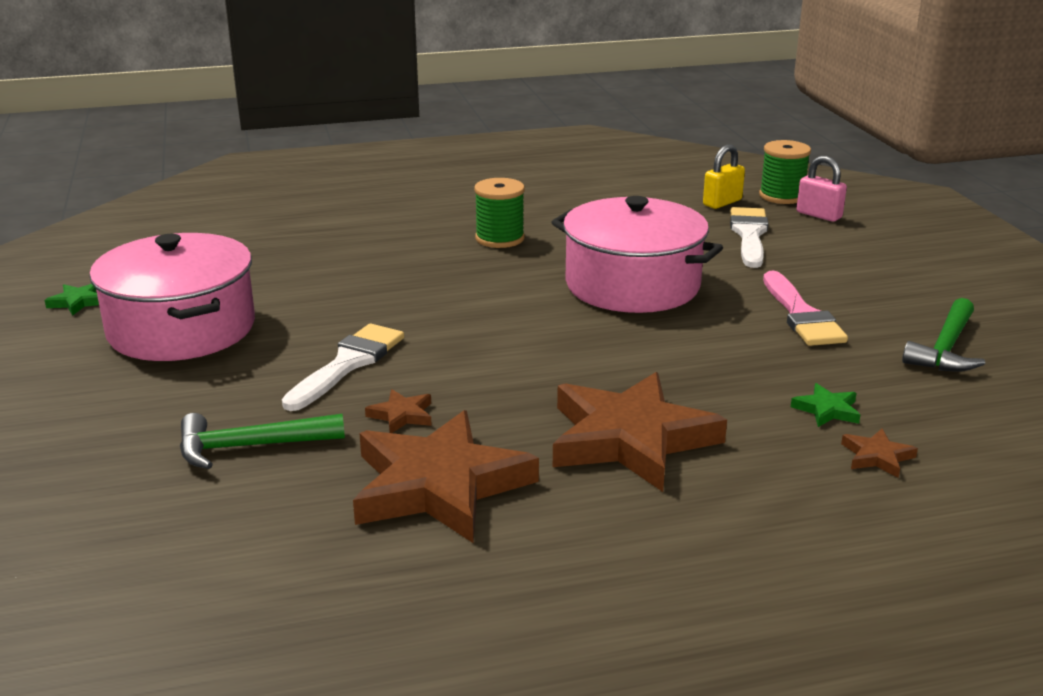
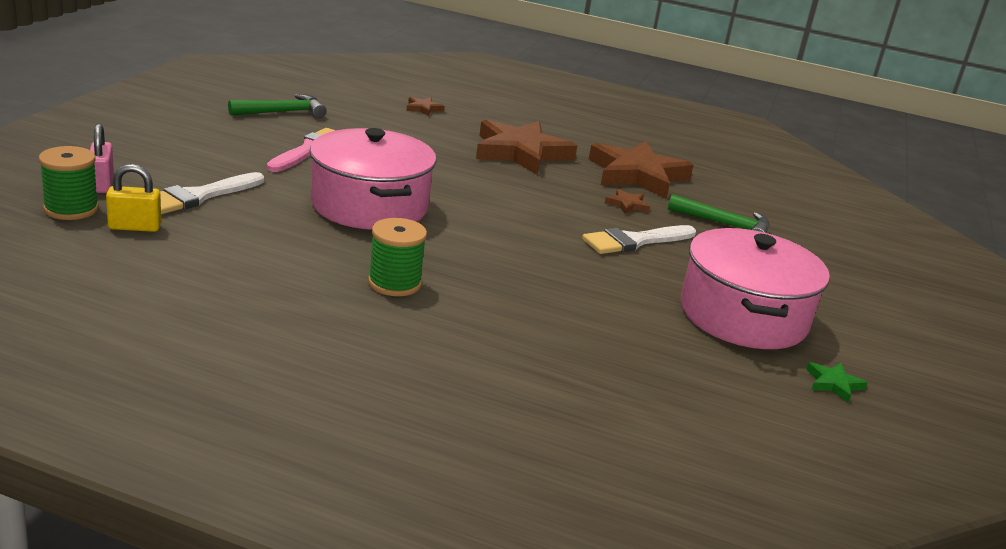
camera: 150 degrees left, 0 degrees up
green star [791,383,860,427] -> none

